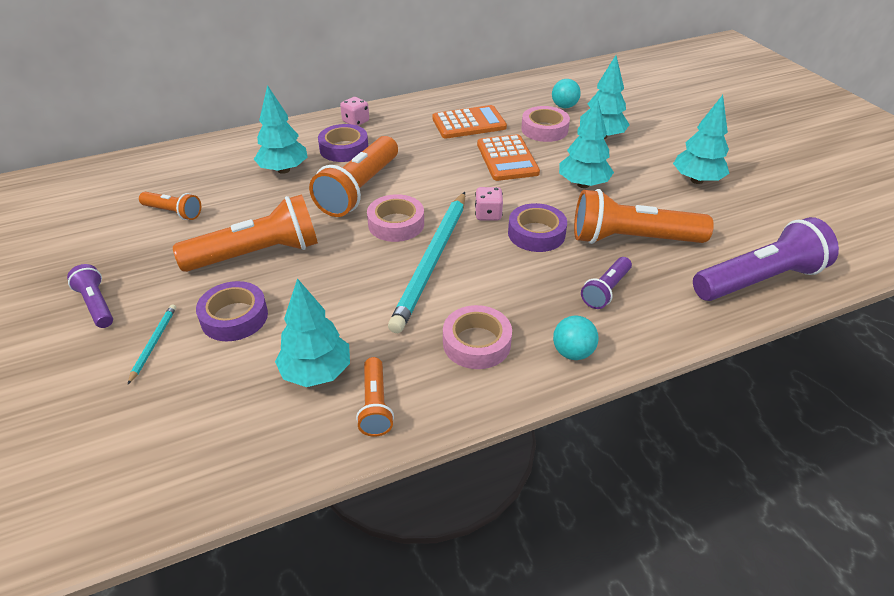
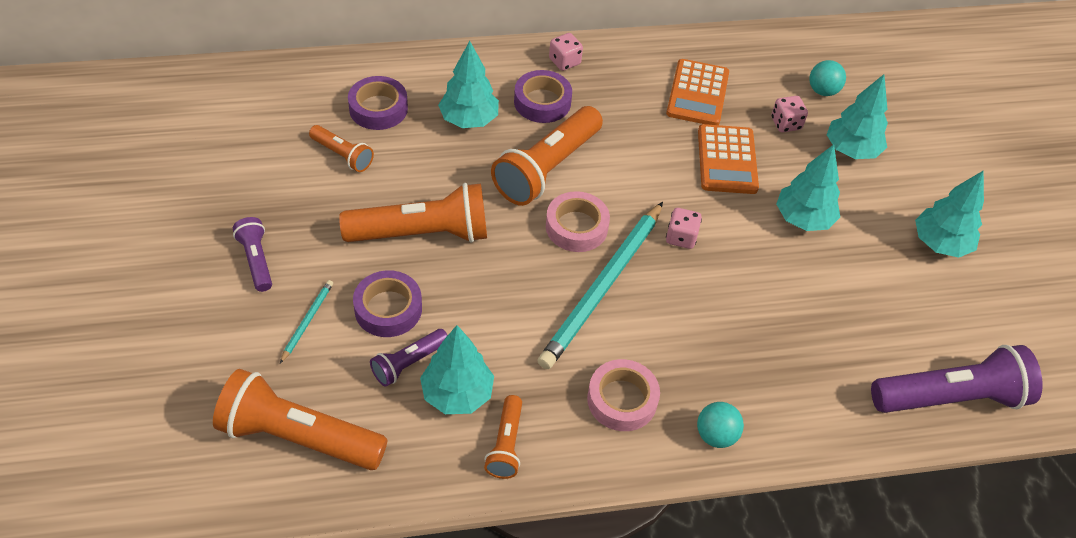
camera: 10 degrees right, 10 degrees up
orange calculator [432,105,507,139] -> orange calculator turned 105 degrees clockwise [666,59,729,125]
purple tape [508,203,567,252] -> purple tape moved to [348,76,408,130]
pink tape [521,106,570,142] -> pink dice [771,96,808,132]
orange flashlight [574,189,714,244] -> orange flashlight moved to [213,369,388,470]
purple flashlight [581,257,632,309] -> purple flashlight moved to [370,329,448,387]

